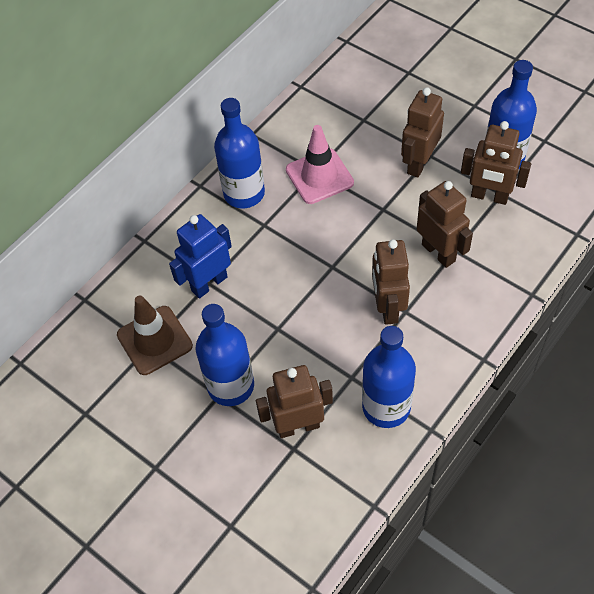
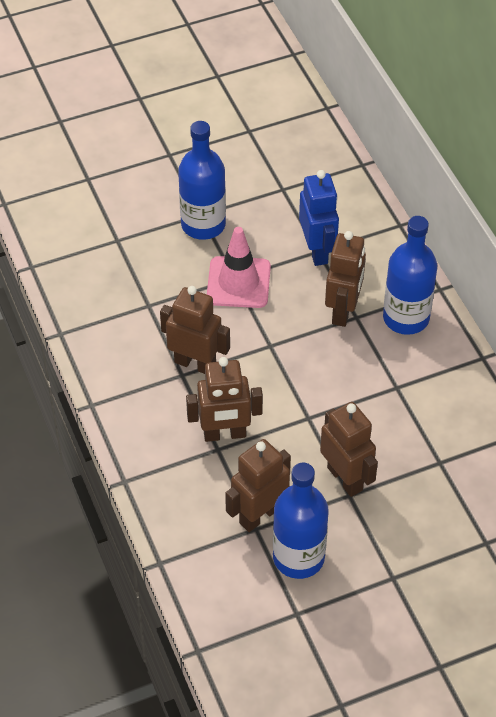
camera: 115 degrees right, 5 degrees down
brown traffic cone [117,296,193,375] -> none
brown robot [256,365,333,438] -> brown robot moved to [325,231,366,327]
pink traffic cone [286,125,354,204] -> pink traffic cone moved to [207,227,271,308]
blue bottle [362,326,416,428] -> none

